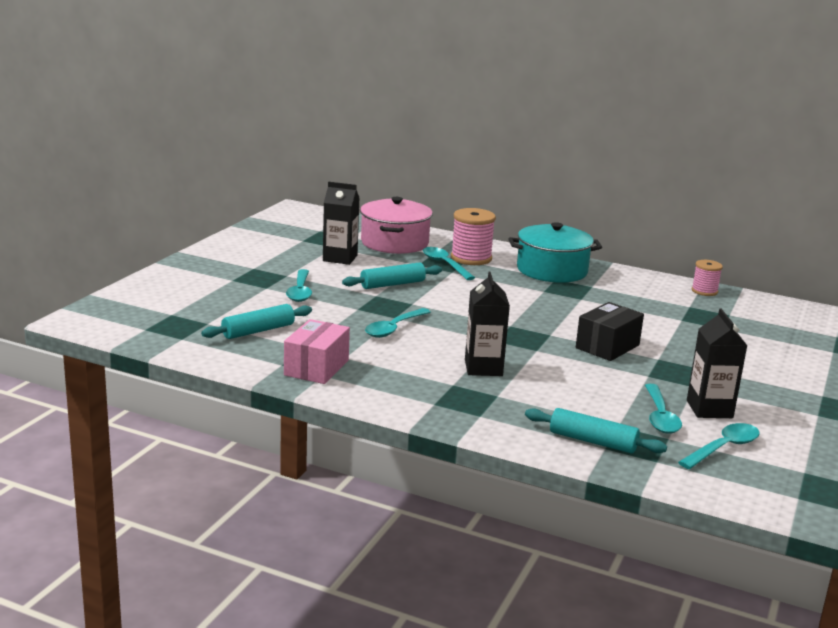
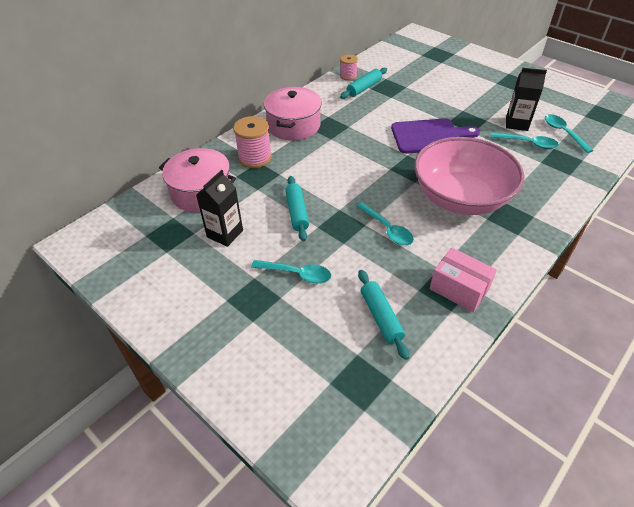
camera: 70 degrees left, 25 degrees up
turquoise spoon [423,247,475,280] -> none
black carton [465,272,510,376] -> pink bowl [414,137,524,215]
turquoise pot [509,222,602,283] -> pink pot [264,87,322,141]
turquoise rolling pin [525,408,667,453] -> turquoise rolling pin moved to [340,68,387,99]
black box [576,302,644,361] -> purple cutting board [391,118,480,154]

